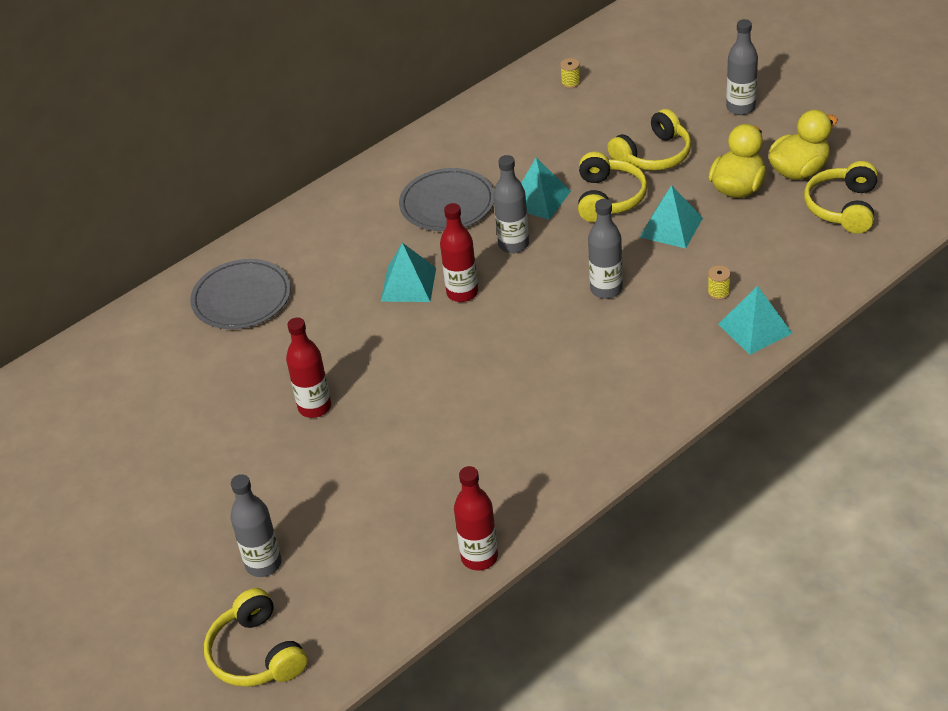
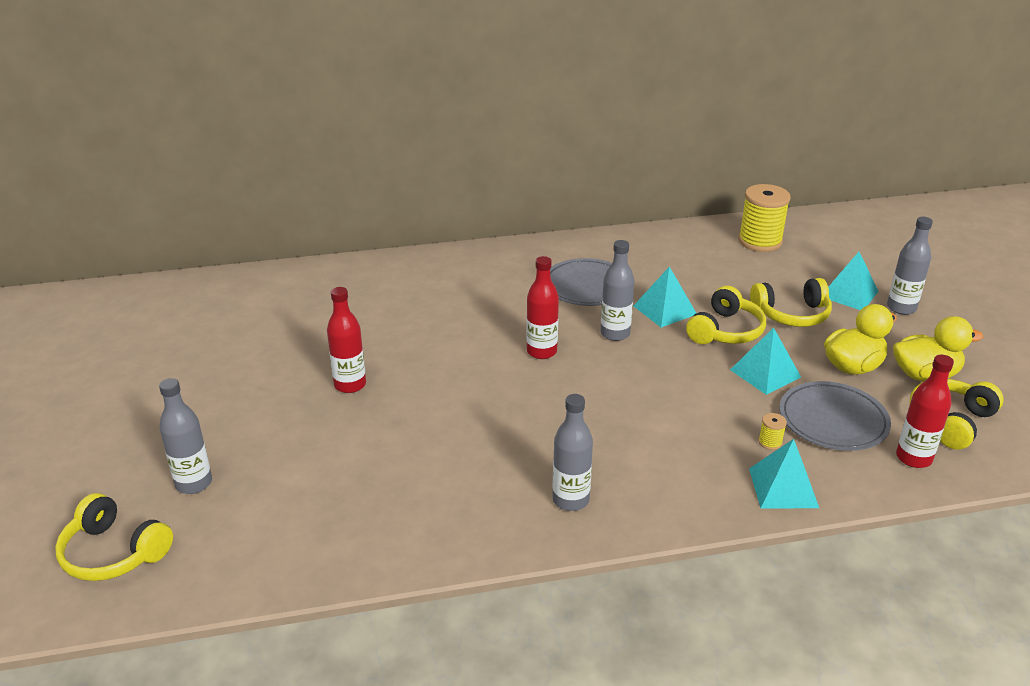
camera: 25 degrees right, 10 degrees down
grey plate [190,259,291,329] -> grey plate moved to [780,381,891,451]
yellow headphones [204,588,308,687] -> yellow headphones turned 60 degrees counterclockwise [55,493,173,581]
turquoise pyramid [381,243,436,302] -> turquoise pyramid moved to [828,252,879,310]
red bottle [454,466,498,570] -> red bottle moved to [896,355,954,468]
yellow spool [560,58,580,88] -> yellow spool [738,184,791,252], size x2.47
grey bottle [588,199,623,299] -> grey bottle moved to [552,394,593,511]

